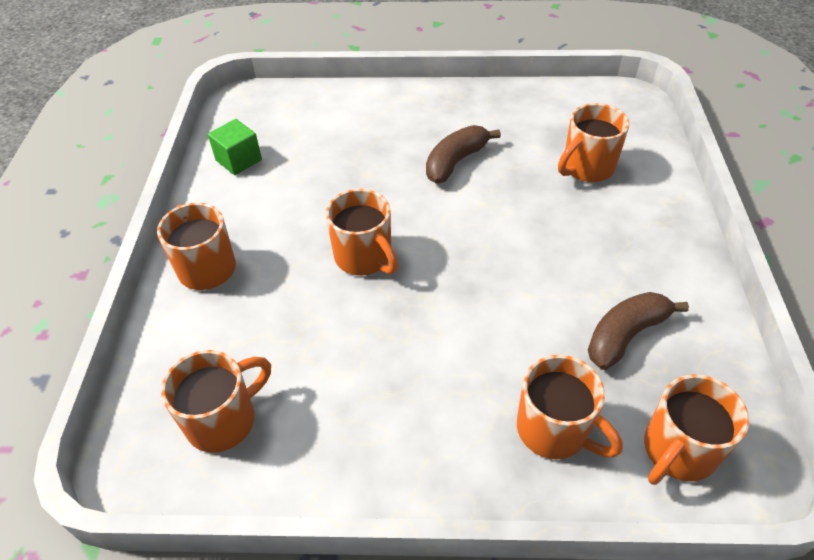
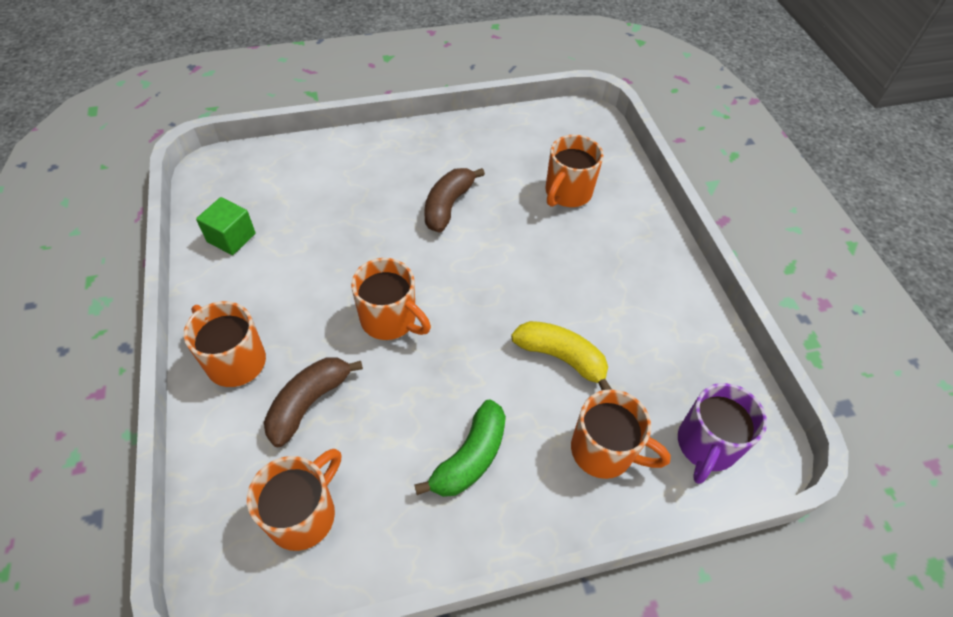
camera: 20 degrees left, 5 degrees up
brown banana [588,292,689,370] -> brown banana moved to [264,358,363,447]
orange mug [644,374,749,485] -> purple mug [678,383,767,484]
none -> green banana [414,399,506,497]
none -> yellow banana [511,321,611,390]

